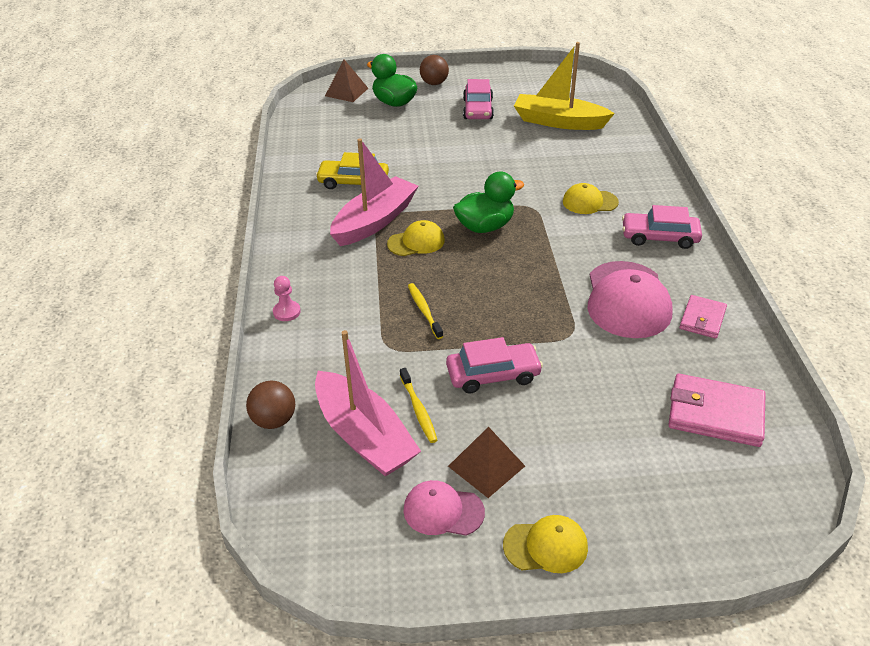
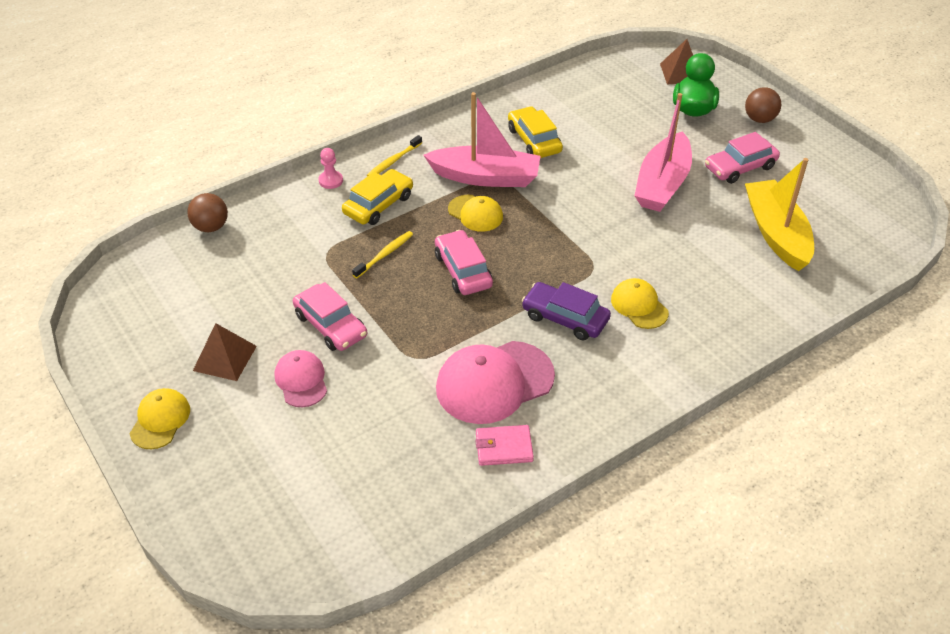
camera: 60 degrees right, 5 degrees up
pink boat [315,330,421,476] -> pink boat moved to [634,93,692,212]
yellow toothbrush [400,368,437,443] -> yellow toothbrush moved to [367,135,422,177]
pink cap [403,480,485,536] -> pink cap moved to [275,350,327,407]
green duck [453,172,524,233] -> none
yellow cap [503,515,588,573] -> yellow cap turned 135 degrees counterclockwise [130,388,190,449]
pink car [622,205,702,249] -> pink car moved to [435,230,493,295]
pink wallet [668,374,765,447] -> none
none -> yellow car [342,169,413,225]
none -> purple car [522,282,611,340]

